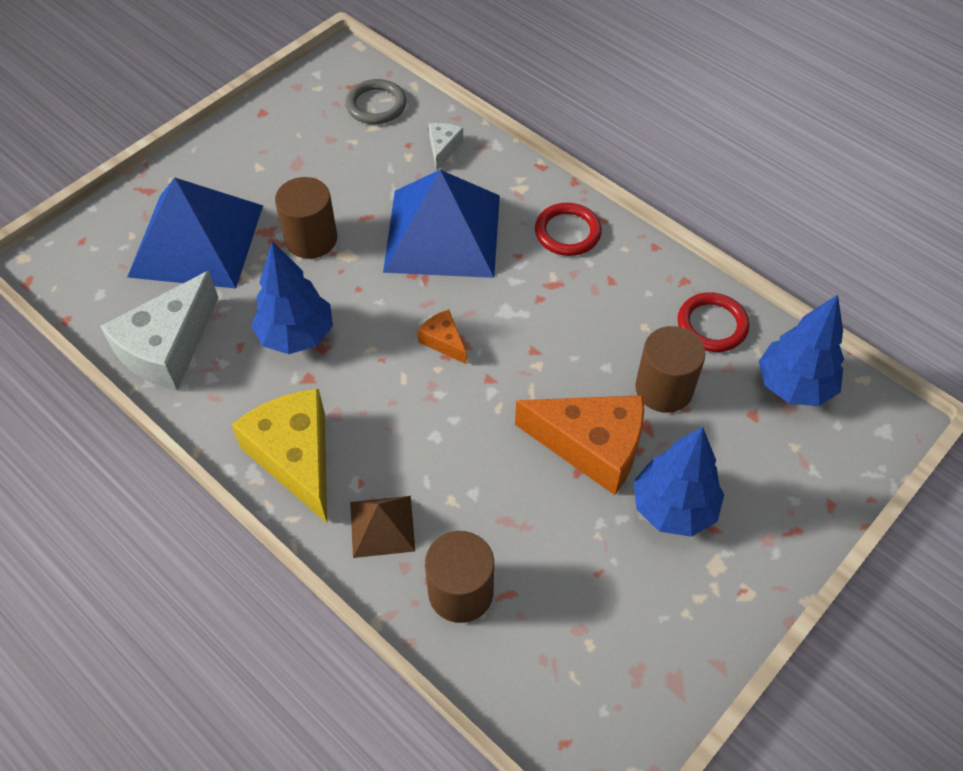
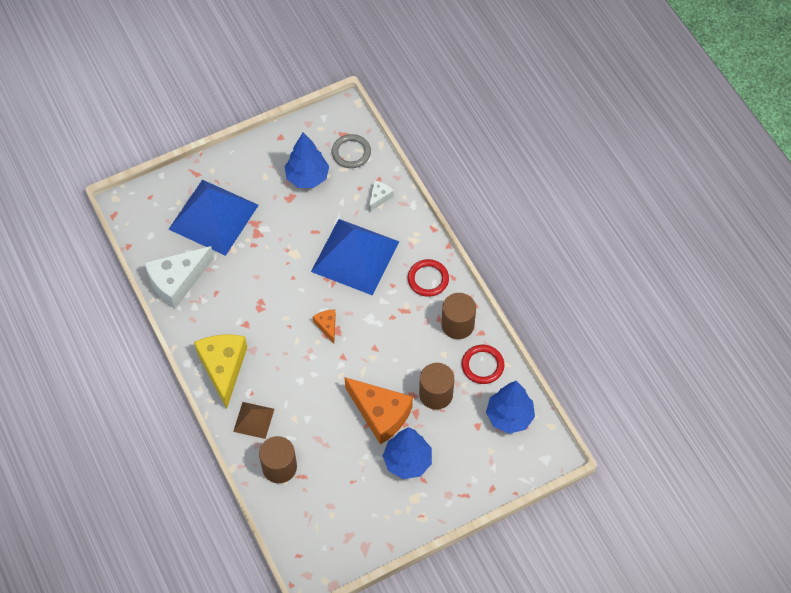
camera: 20 degrees right, 5 degrees up
blue tree [251,241,333,354] -> blue tree moved to [285,132,329,188]
brown cylinder [275,177,337,259] -> brown cylinder moved to [441,293,476,339]

